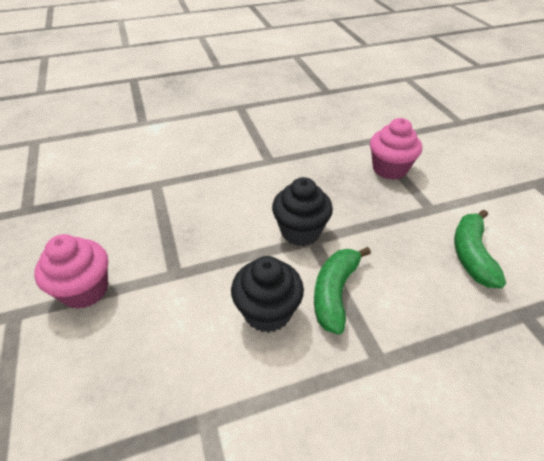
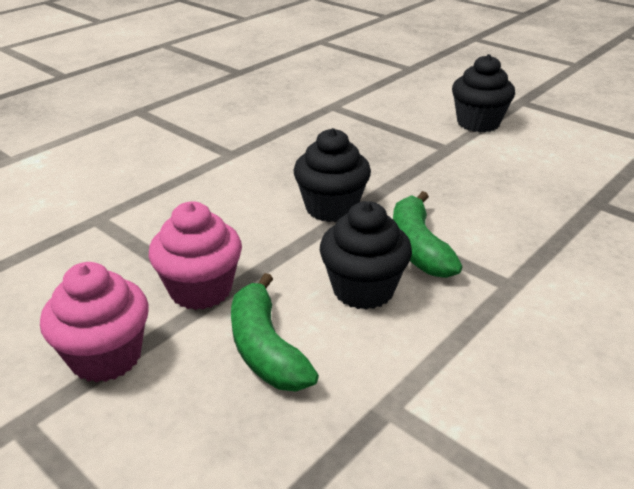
camera: 30 degrees left, 10 degrees down
pink cupcake [370,118,422,180] -> pink cupcake moved to [149,201,242,310]
green banana [454,210,506,288] -> green banana moved to [231,273,319,392]
none -> black cupcake [452,54,515,132]

